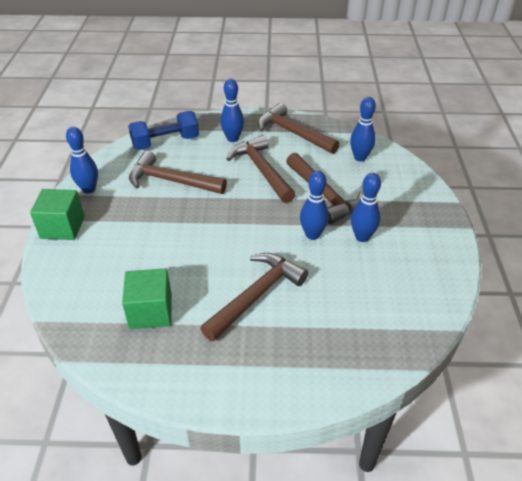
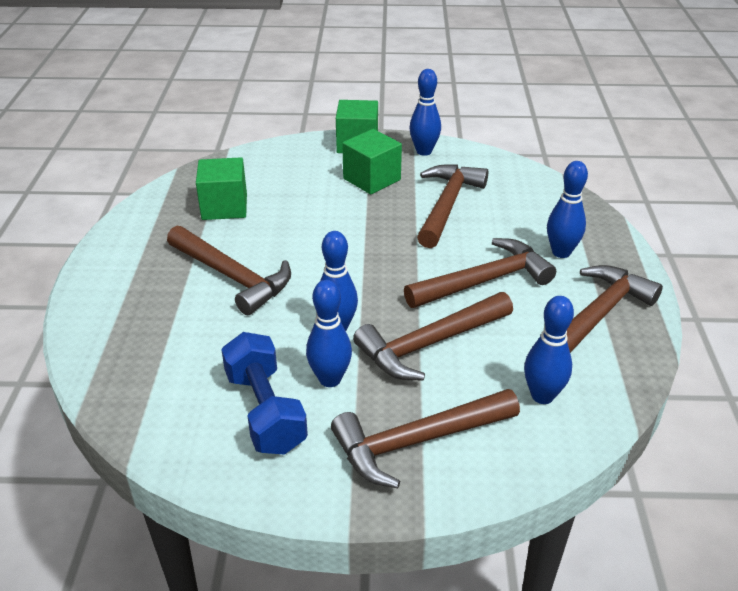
camera: 90 degrees right, 5 degrees down
blue dumbbell [128,111,199,150] -> blue dumbbell moved to [221,332,308,455]
none -> brown hammer [331,389,520,488]
none -> green cube [342,129,402,194]

